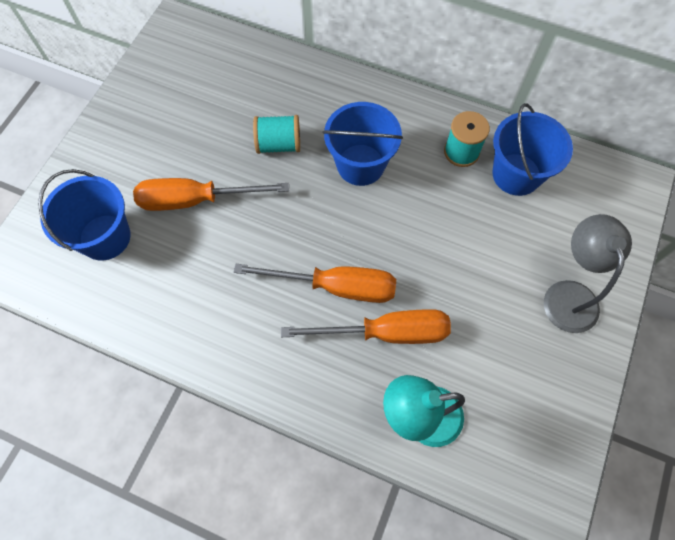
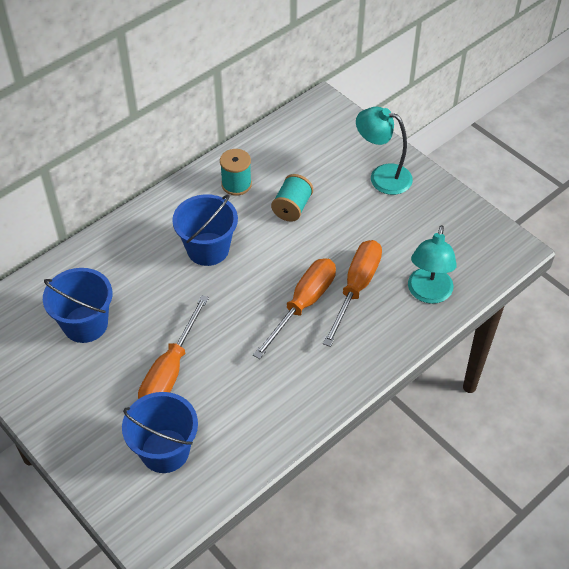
camera: 65 degrees left, 15 degrees down
turquoise spool [253,115,300,154] -> turquoise spool moved to [271,174,313,222]
blue bucket [492,103,573,196] -> blue bucket moved to [43,268,112,343]
grey lamp [544,214,632,333] -> turquoise lamp [356,107,413,195]

